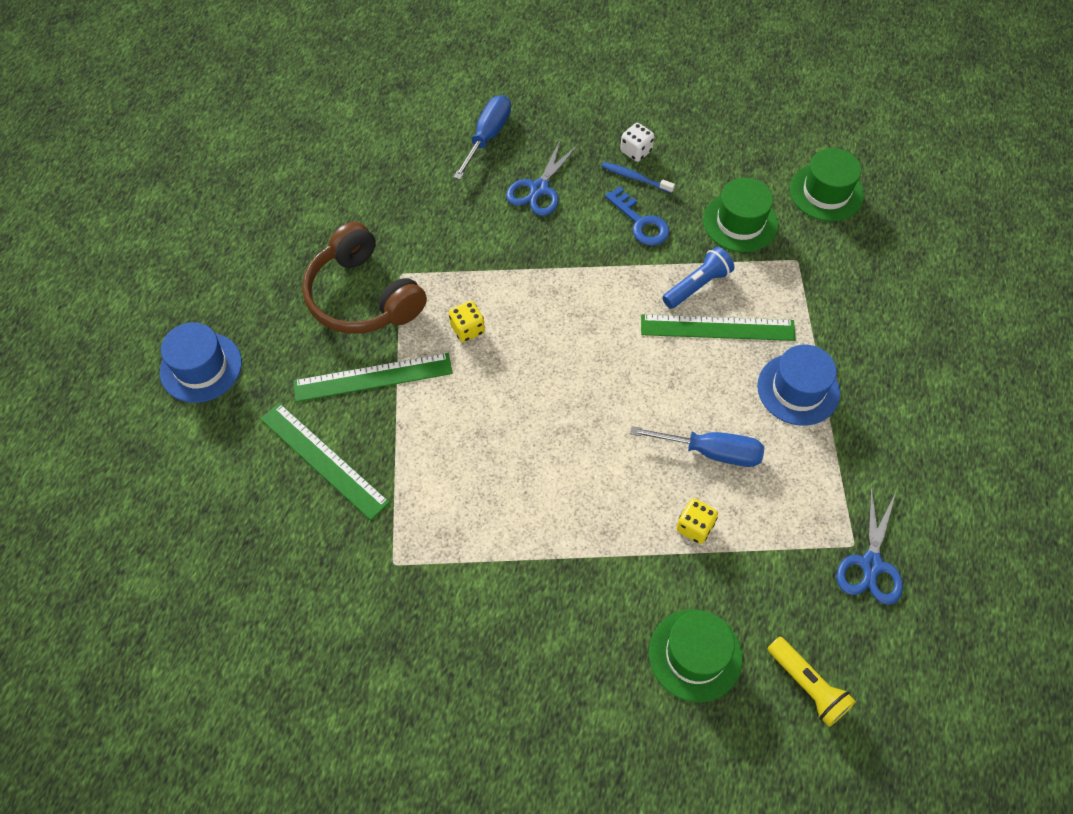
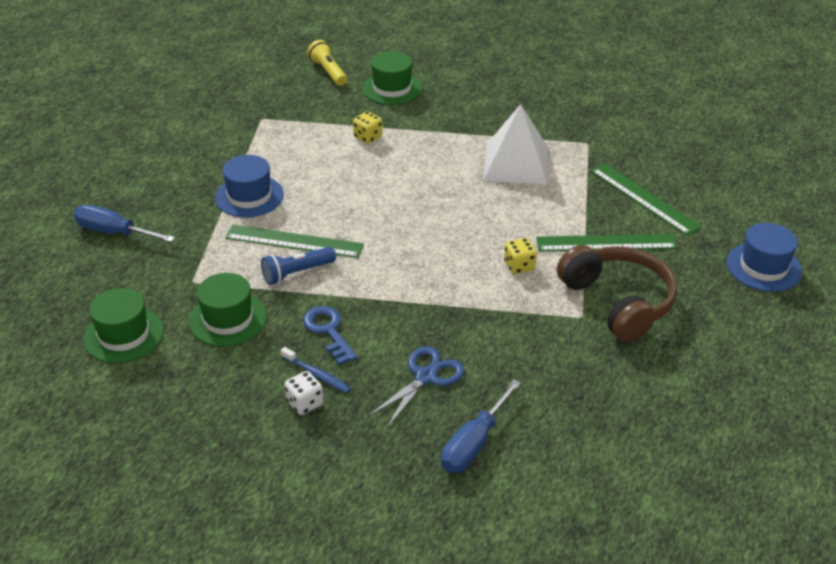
camera: 170 degrees left, 20 degrees down
blue screwdriver [630,426,764,467] -> blue screwdriver moved to [74,205,175,242]
blue scissors [836,488,903,605] -> none
none -> white pyramid [483,104,548,185]

